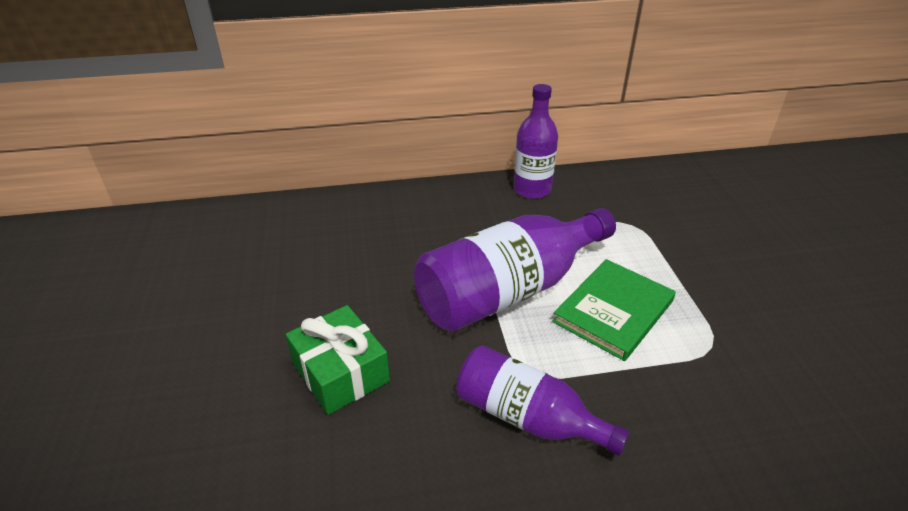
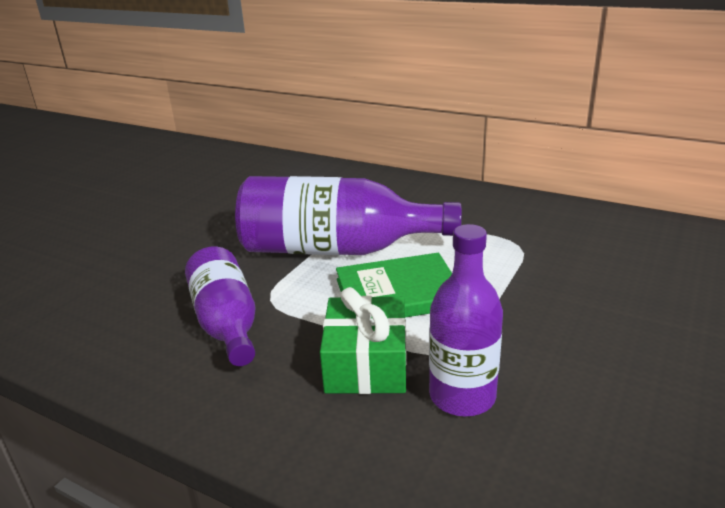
camera: 40 degrees right, 10 degrees down
green gift [286,305,390,415] -> green gift moved to [320,287,407,394]
purple bottle [513,84,558,199] -> purple bottle moved to [429,224,503,417]

